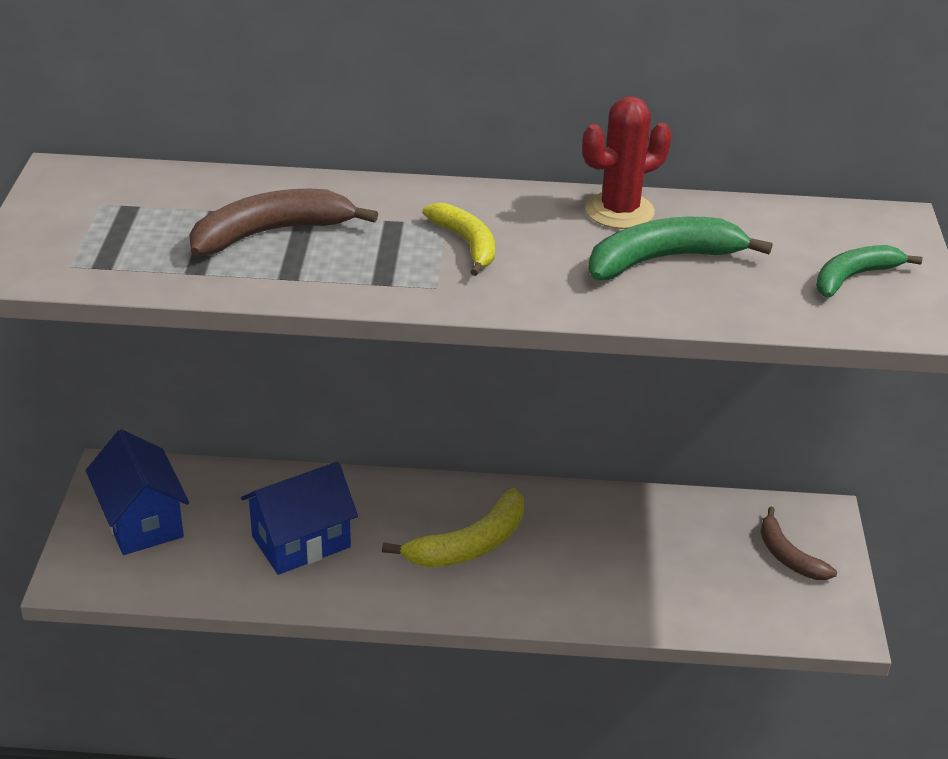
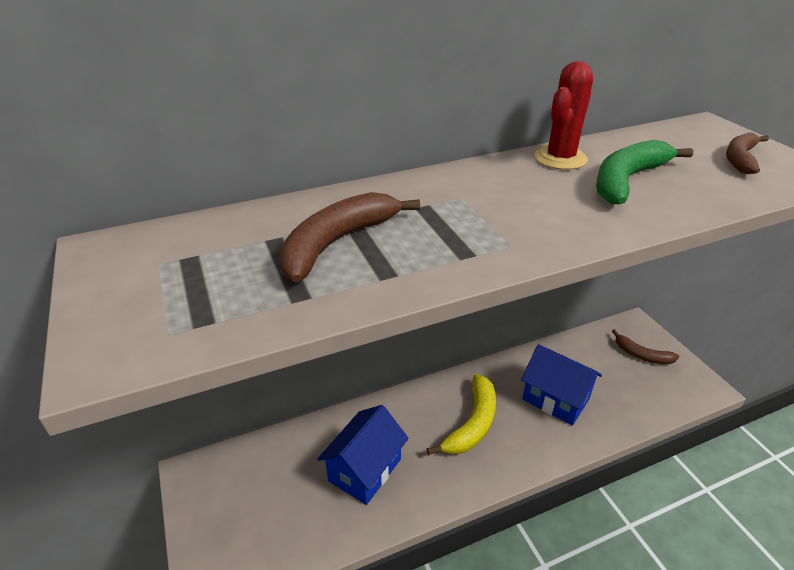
camera: 25 degrees left, 0 degrees up
blue house [86,430,189,555] -> blue house moved to [521,344,602,425]
yellow banana [423,203,495,276] -> none
green banana [816,245,923,297] -> brown banana [726,132,769,174]

